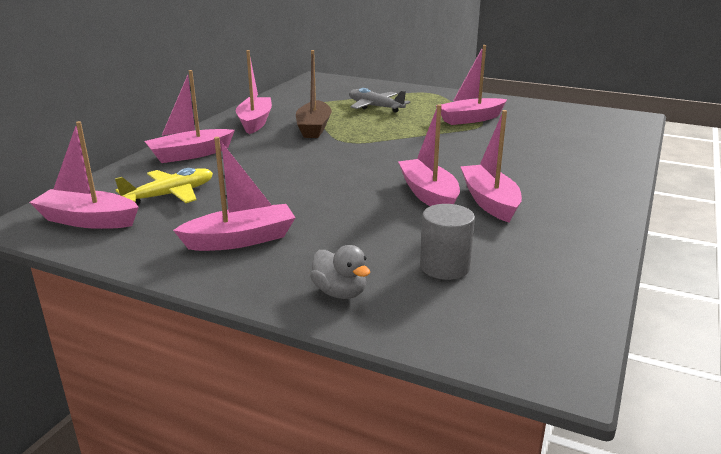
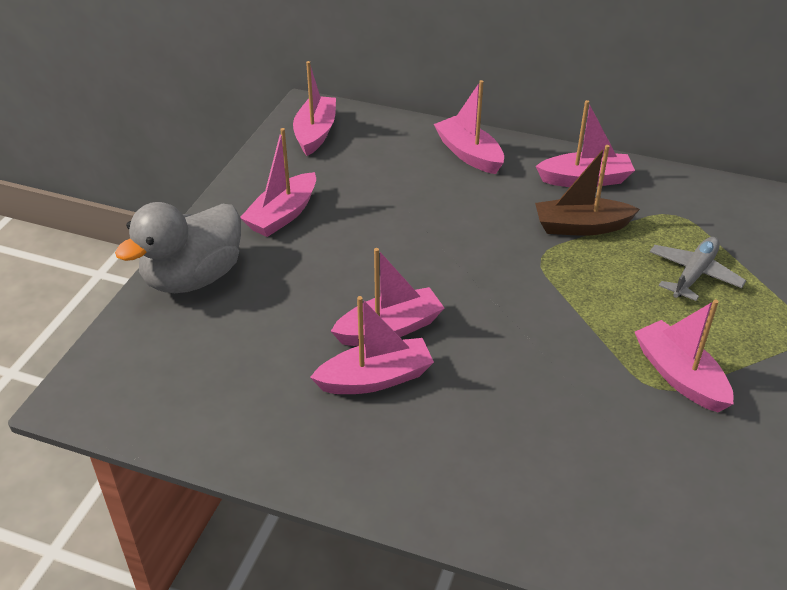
camera: 85 degrees right, 15 degrees up
yellow plane [115,168,213,205] -> none
pink boat [173,137,296,251] -> pink boat turned 60 degrees clockwise [241,128,316,237]
grey duck [310,245,370,299] -> grey duck [115,202,241,293], size x2.12
grey cylinder [420,204,475,280] -> none

